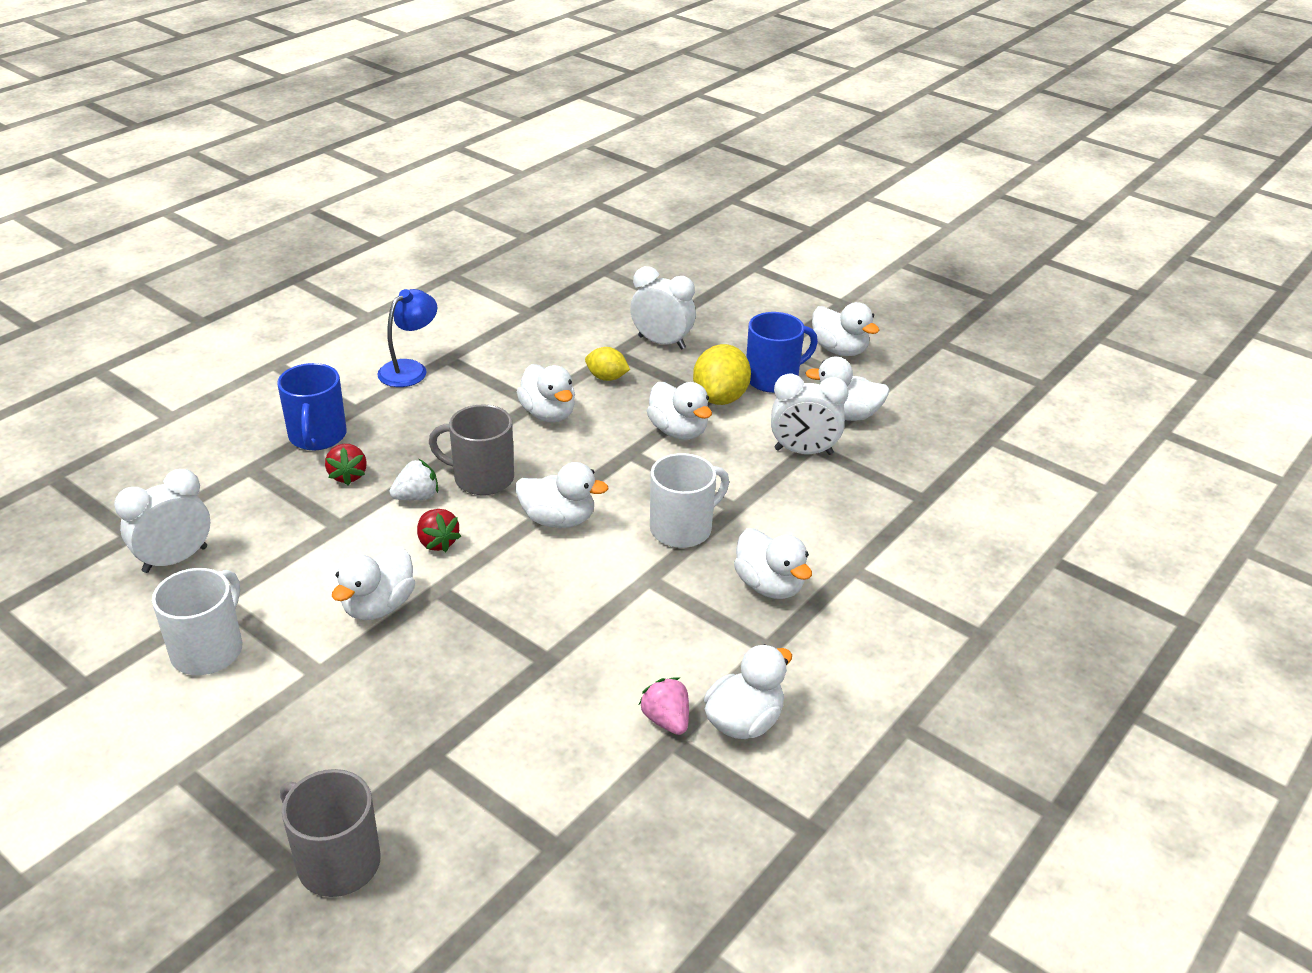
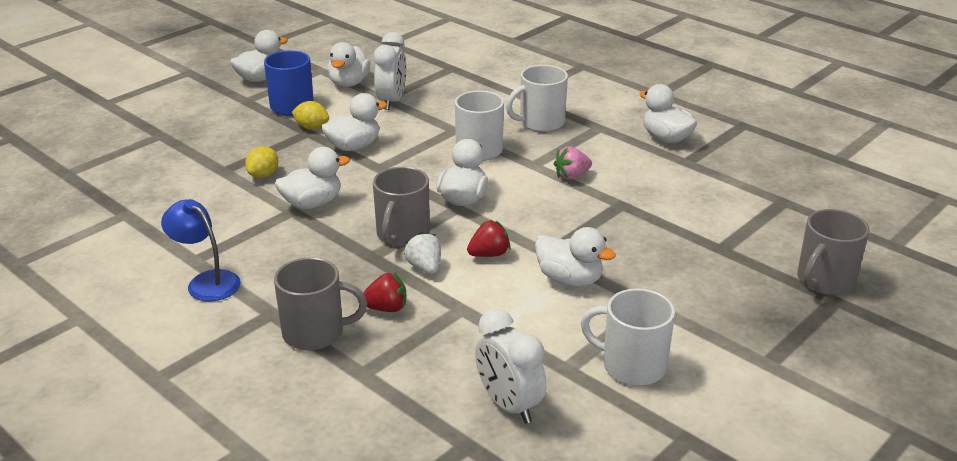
camera: 85 degrees left, 5 degrees down
blue mug [277,363,347,450] -> grey mug [274,257,367,350]
white clock [630,266,696,350] -> none
pink strawberry [639,677,689,735] -> pink strawberry moved to [554,147,592,180]
yellow lemon [693,344,751,405] -> yellow lemon [292,101,329,130], size x0.60
white duck [734,528,812,599] -> white mug [506,65,568,132]

